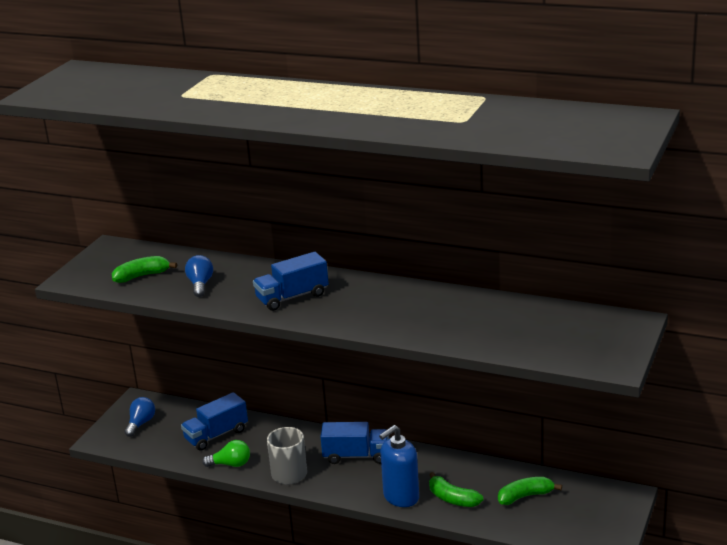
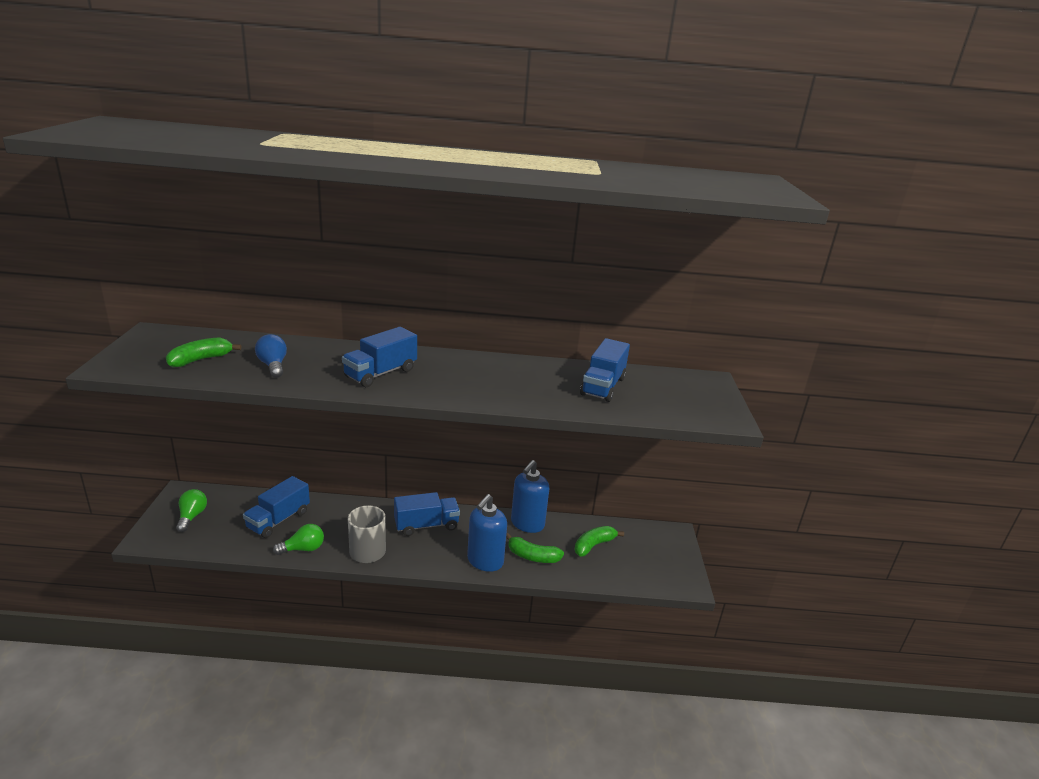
camera: 25 degrees left, 0 degrees up
blue light bulb [124,397,155,437] -> green light bulb [176,489,207,532]
none -> blue soap dispenser [511,460,549,533]
none -> blue truck [580,338,630,402]

